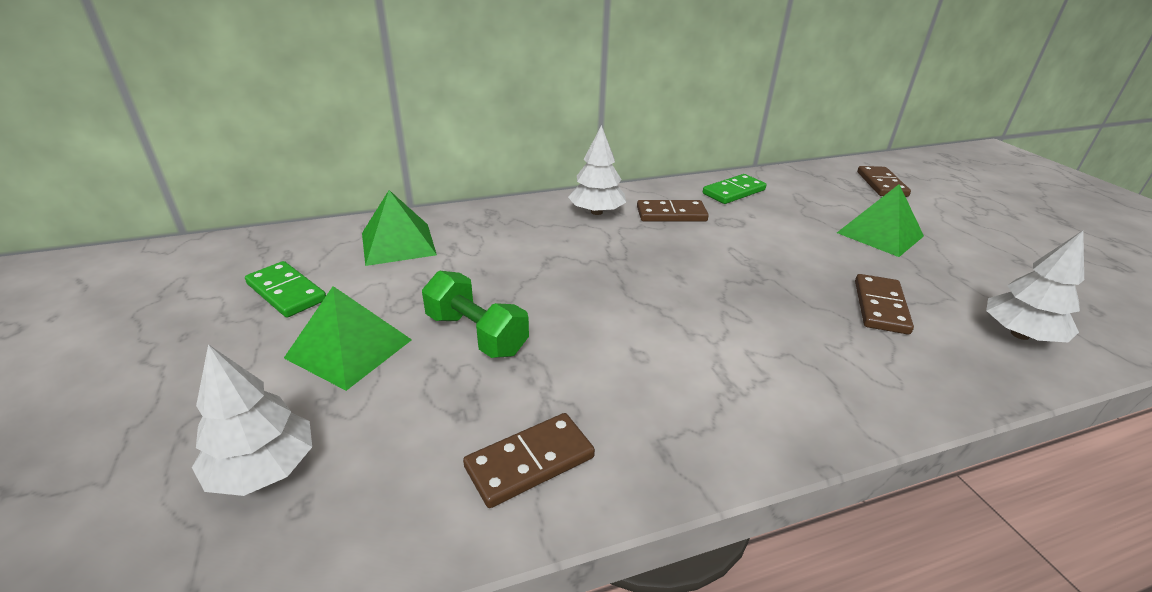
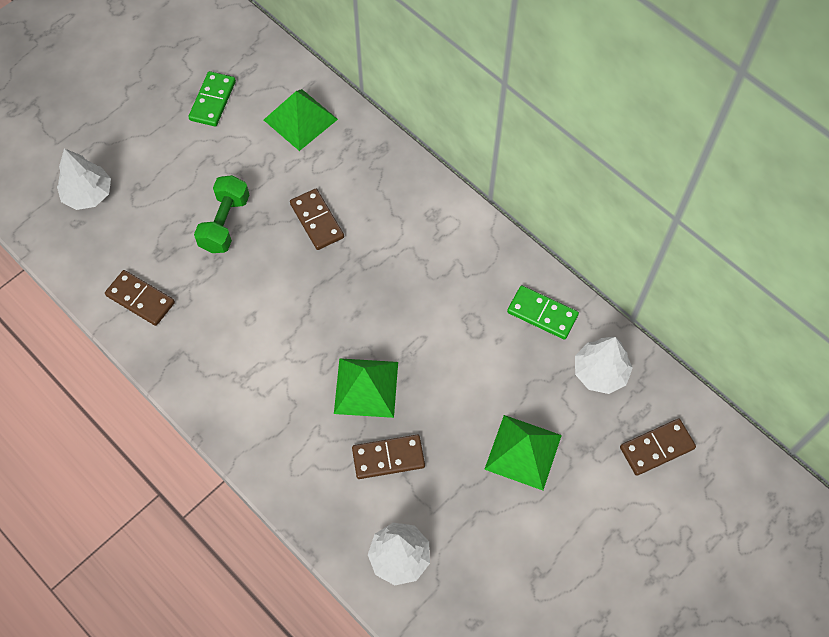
camera: 65 degrees right, 30 degrees up
green pyramid [284,286,412,391] -> green pyramid moved to [334,358,398,418]
white tree [568,125,626,215] -> white tree moved to [575,337,633,394]
brown domino [637,200,709,222] -> brown domino moved to [290,189,344,250]

